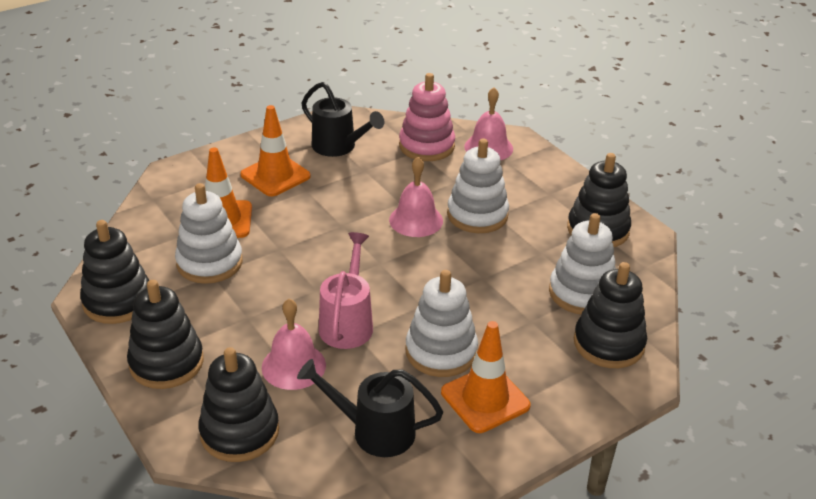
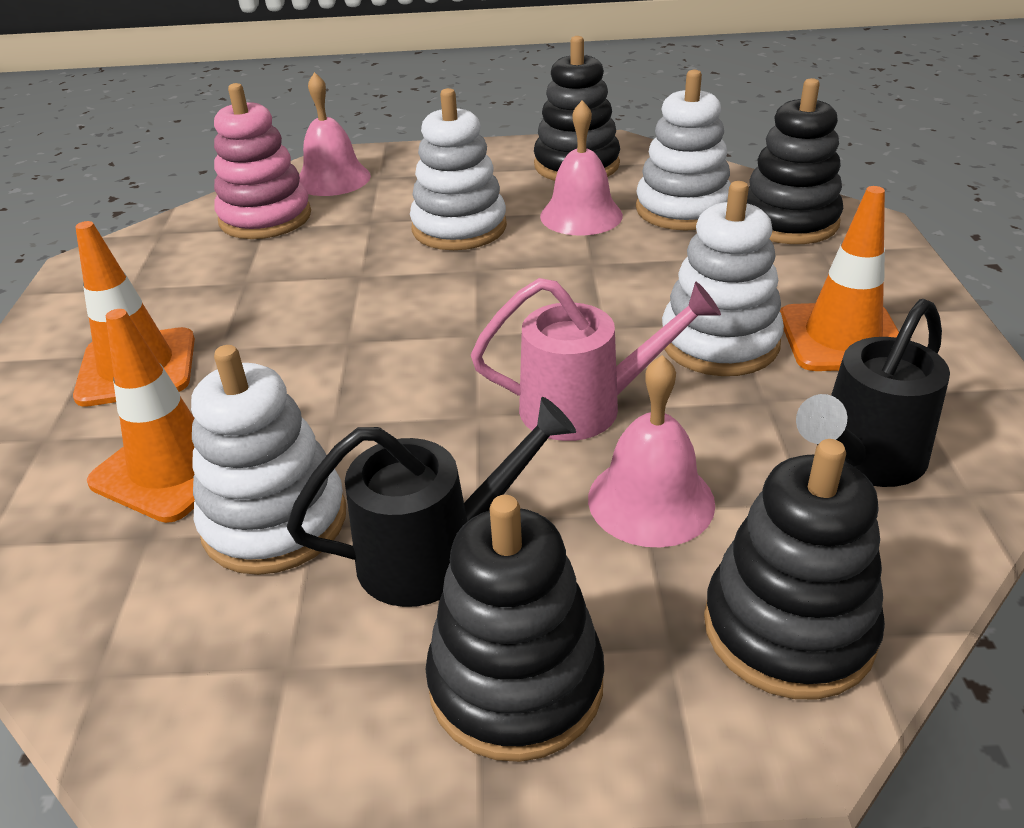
camera: 55 degrees left, 0 degrees up
black stacking toy [80,220,150,324] -> none
black watering can [301,82,384,157] -> black watering can moved to [287,397,576,607]
pink watering can [319,232,373,349] -> pink watering can turned 135 degrees clockwise [471,278,721,441]
pink bell [389,157,443,237] -> pink bell moved to [540,100,623,236]

